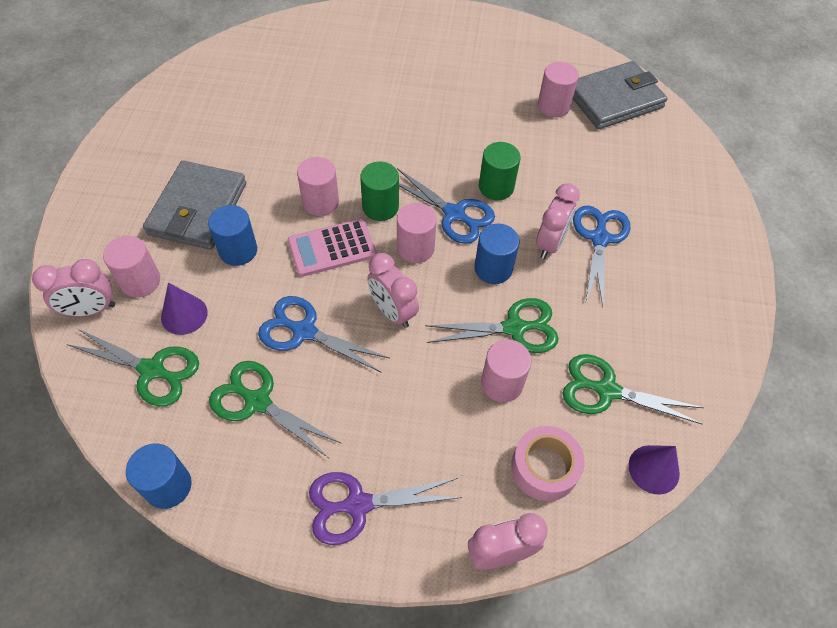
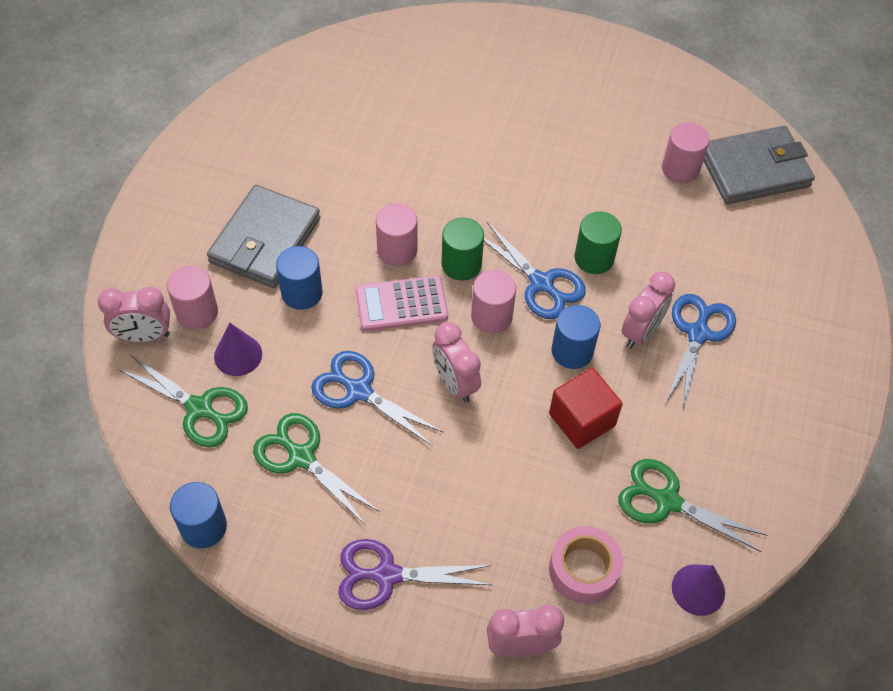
camera: 10 degrees right, 0 degrees up
green scissors [425,298,559,353] -> red cube [549,368,623,449]
pink cylinder [481,339,532,402] -> none

